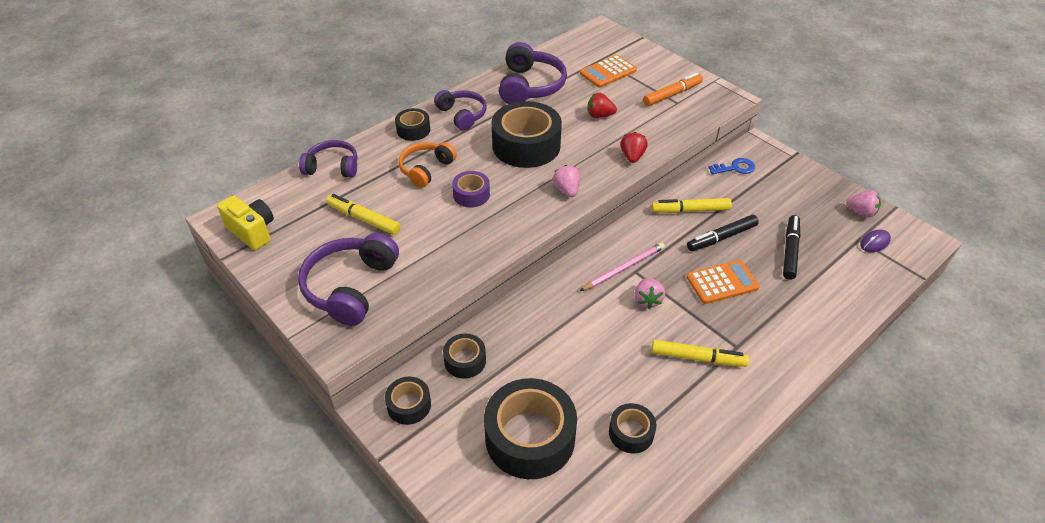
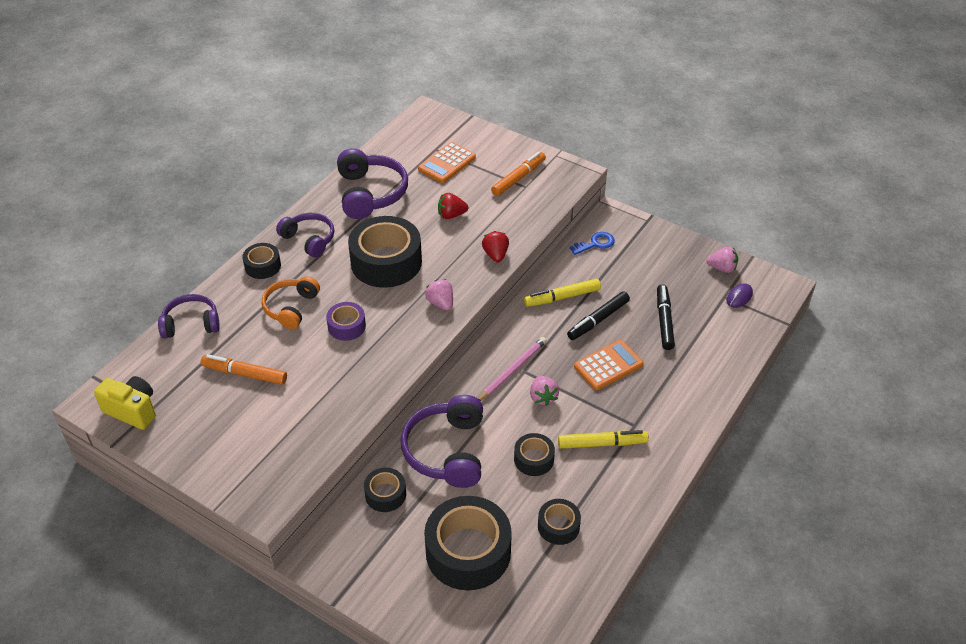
camera: 15 degrees left, 0 degrees up
purple headphones [298,233,399,326] -> purple headphones moved to [401,395,483,488]
yellow marker [326,194,401,235] -> orange marker [201,354,287,385]
black tape [385,377,431,425] -> black tape moved to [514,433,555,476]

